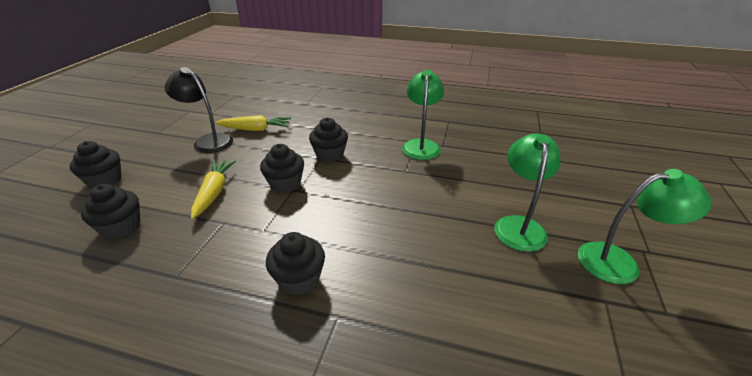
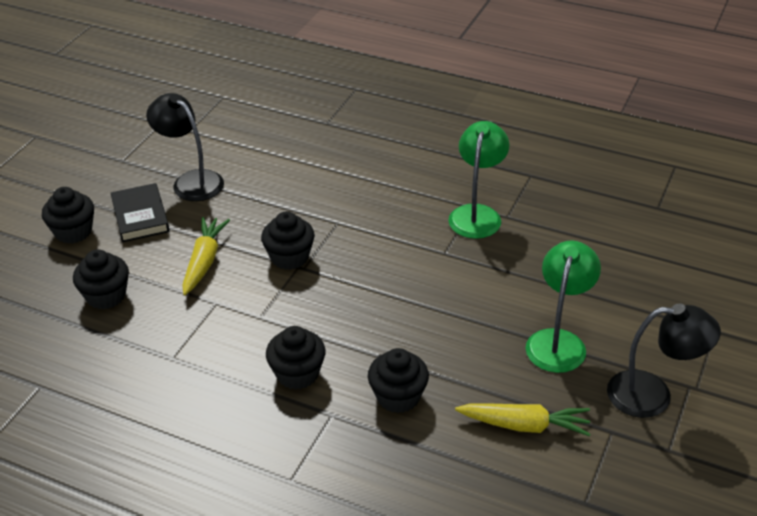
camera: 10 degrees right, 5 degrees up
yellow carrot [215,115,291,131] -> yellow carrot moved to [455,404,590,437]
black cupcake [309,117,348,162] -> black cupcake moved to [368,348,429,413]
green lamp [578,169,712,284] -> black lamp [607,303,721,418]
none -> black book [111,183,170,242]

